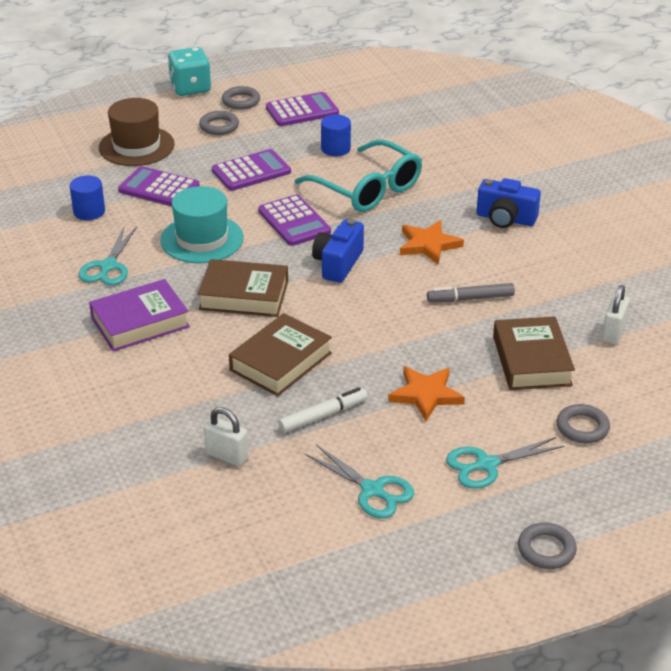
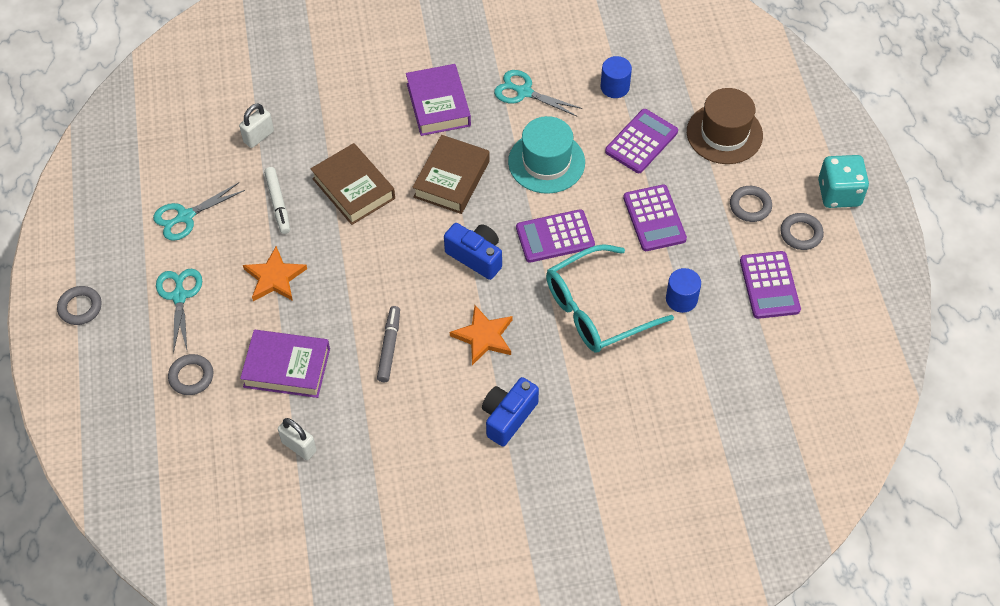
camera: 105 degrees right, 20 degrees up
brown book [493,316,575,390] -> purple book [240,330,330,398]

